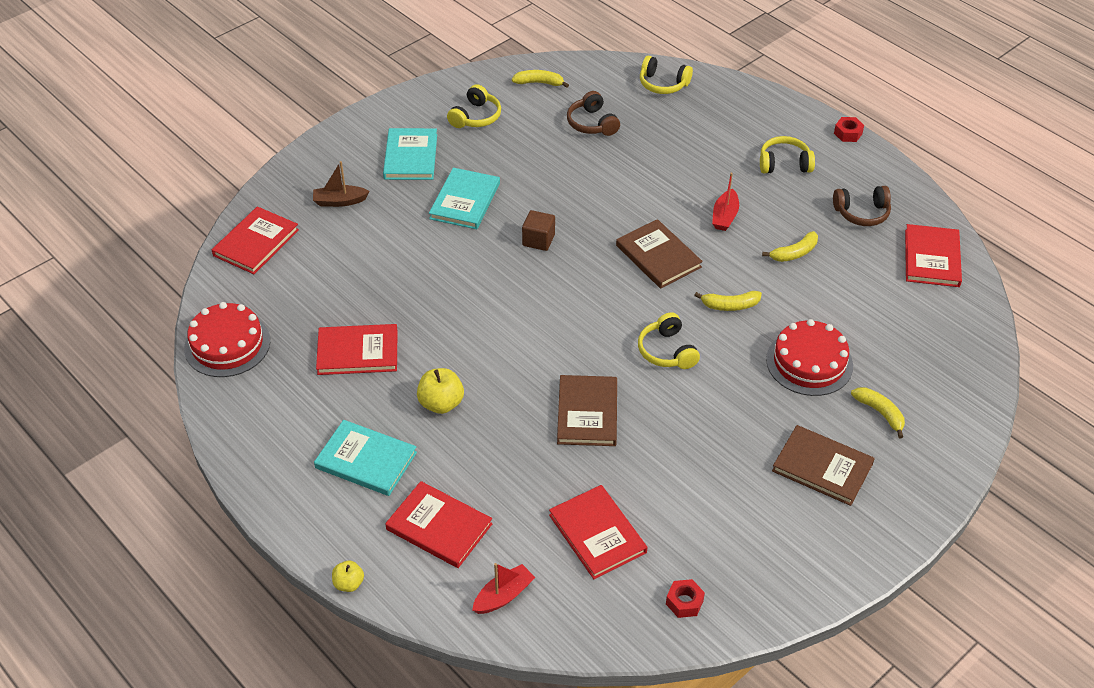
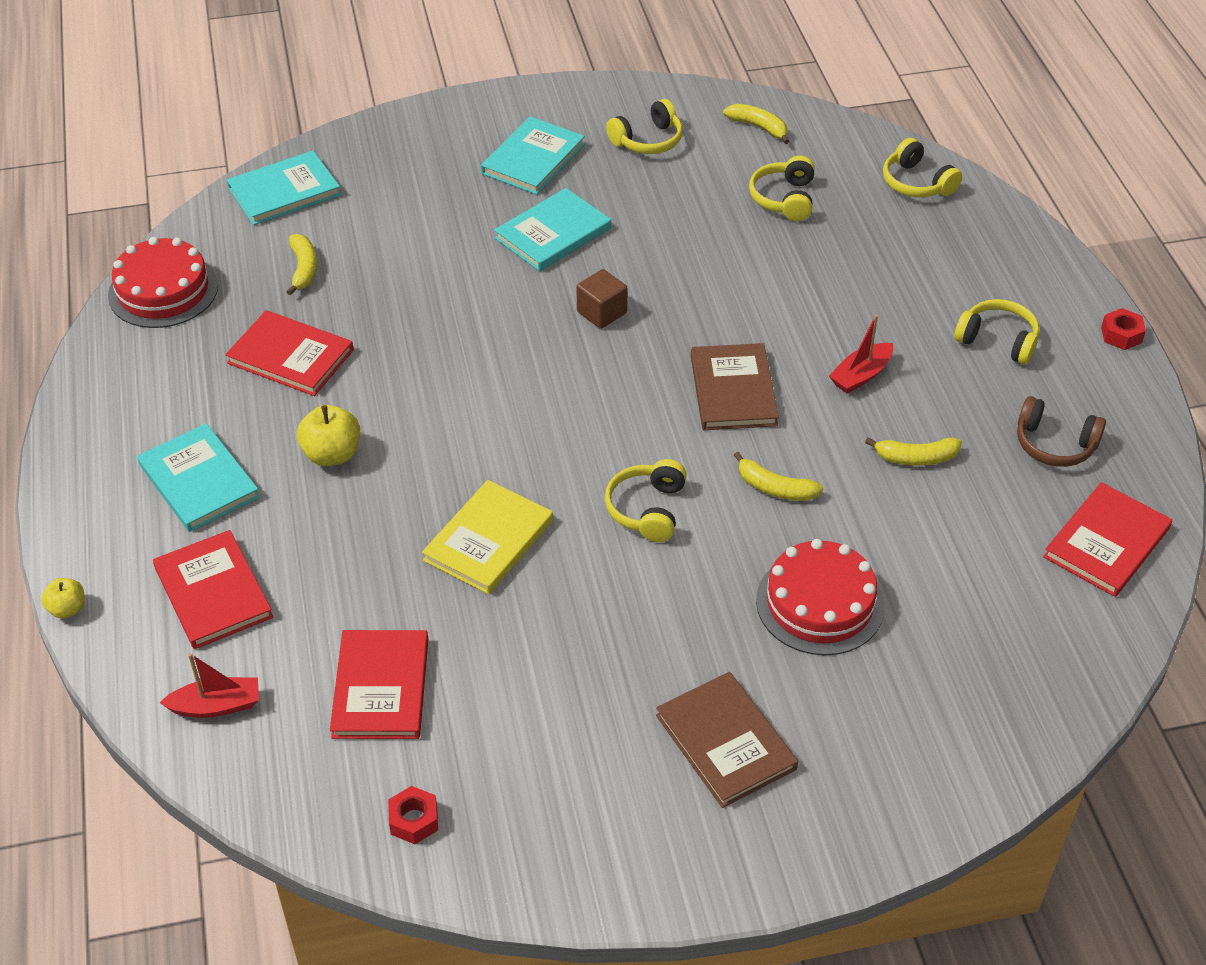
camera: 30 degrees right, 0 degrees up
red book [212,206,299,274] -> turquoise book [227,151,341,225]
brown boat [313,161,370,207] -> none
brown book [557,375,617,446] -> yellow book [422,480,553,594]
brown headphones [567,91,620,136] -> yellow headphones [749,156,815,221]
yellow banana [851,387,905,438] -> yellow banana moved to [287,234,317,296]

